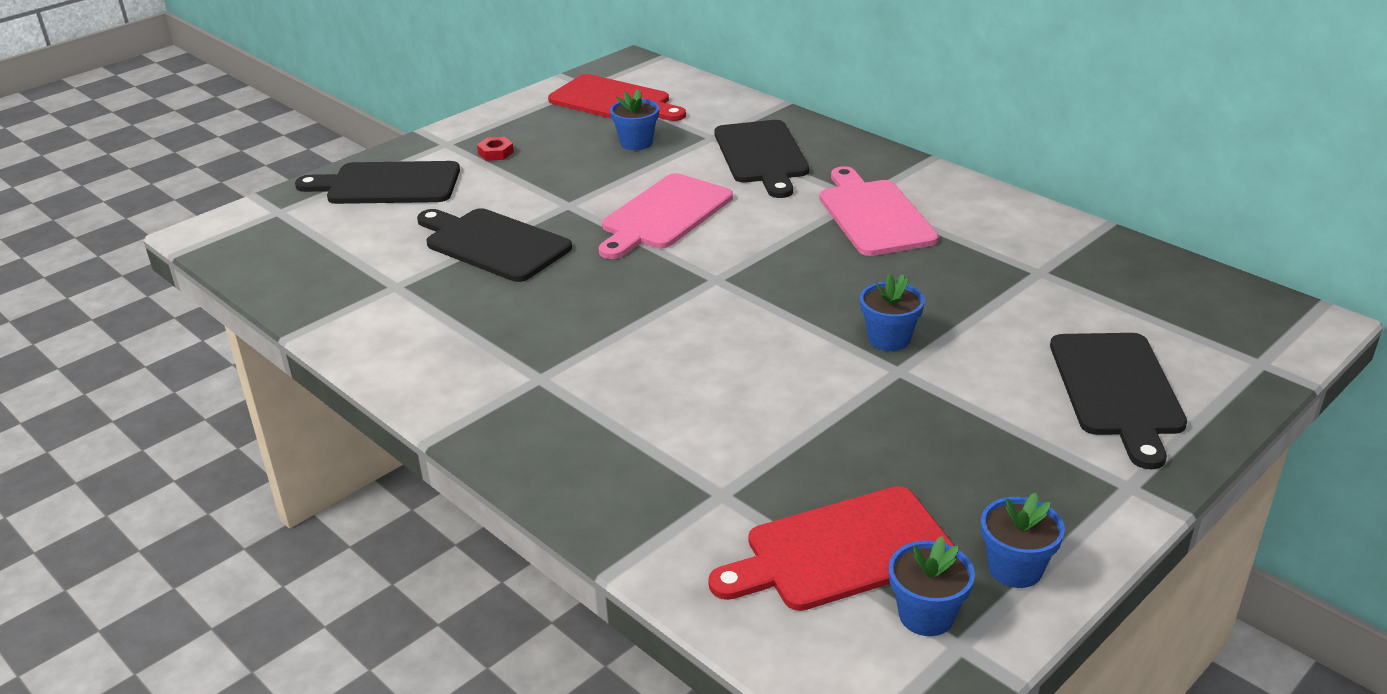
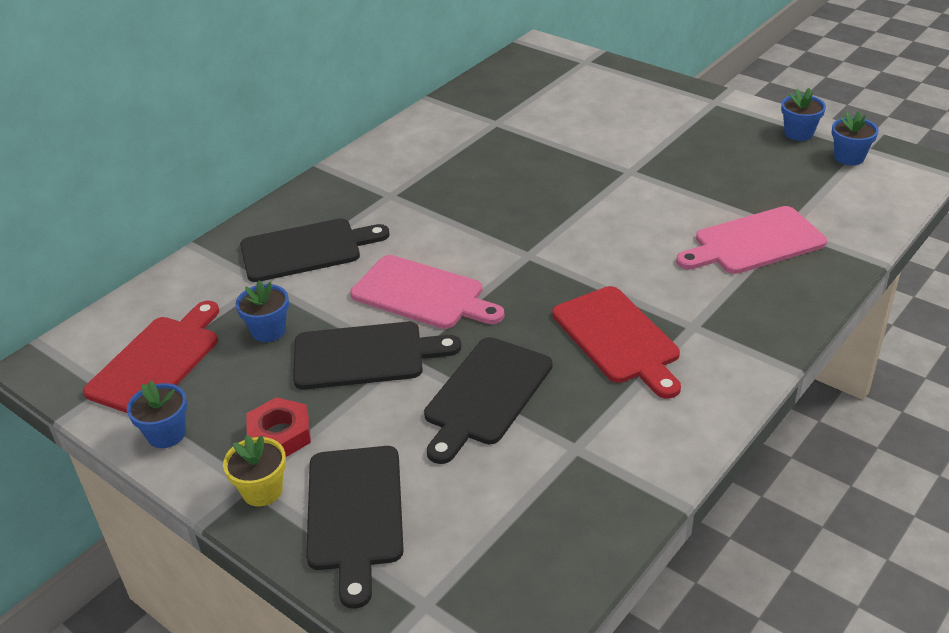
camera: 95 degrees left, 5 degrees up
red nut [477,137,514,161] -> red nut [247,397,311,457], size x1.66
red cutting board [708,486,955,611] -> red cutting board moved to [552,286,681,399]
pink cutting board [820,166,939,256] -> pink cutting board moved to [676,206,827,274]
blue flower pot [860,274,925,351] -> blue flower pot moved to [127,381,187,448]
black cutting board [1050,333,1187,469] -> black cutting board moved to [293,322,461,390]
none -> yellow flower pot [223,435,286,507]

